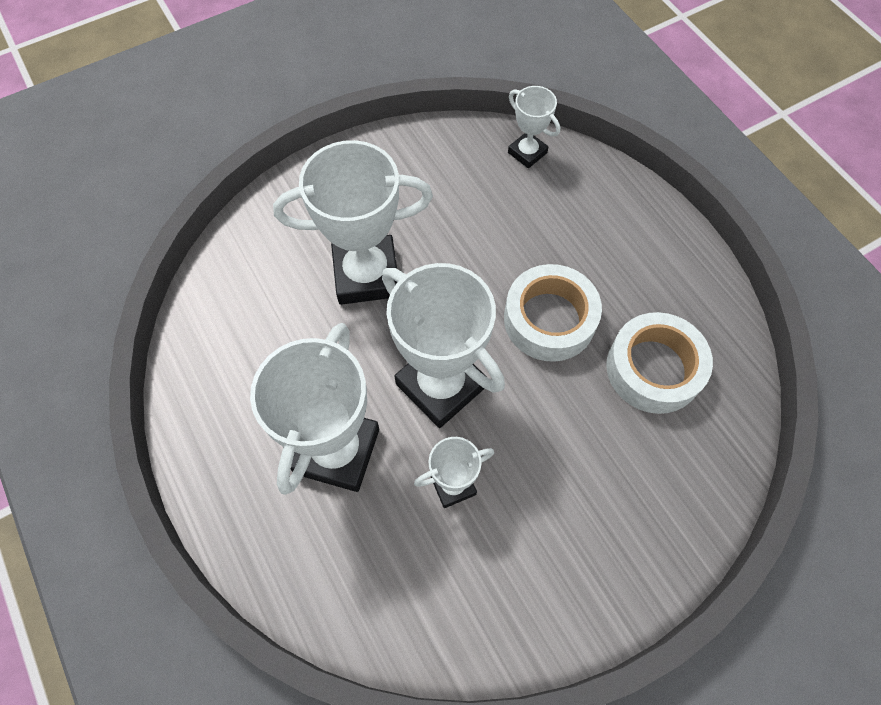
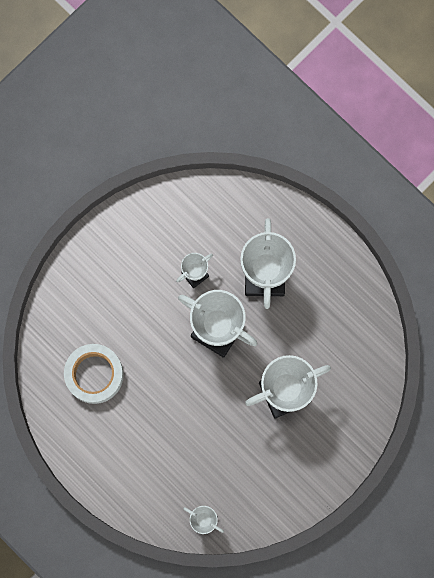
camera: 165 degrees right, 15 degrees up
white tape [504,264,602,362] -> none

